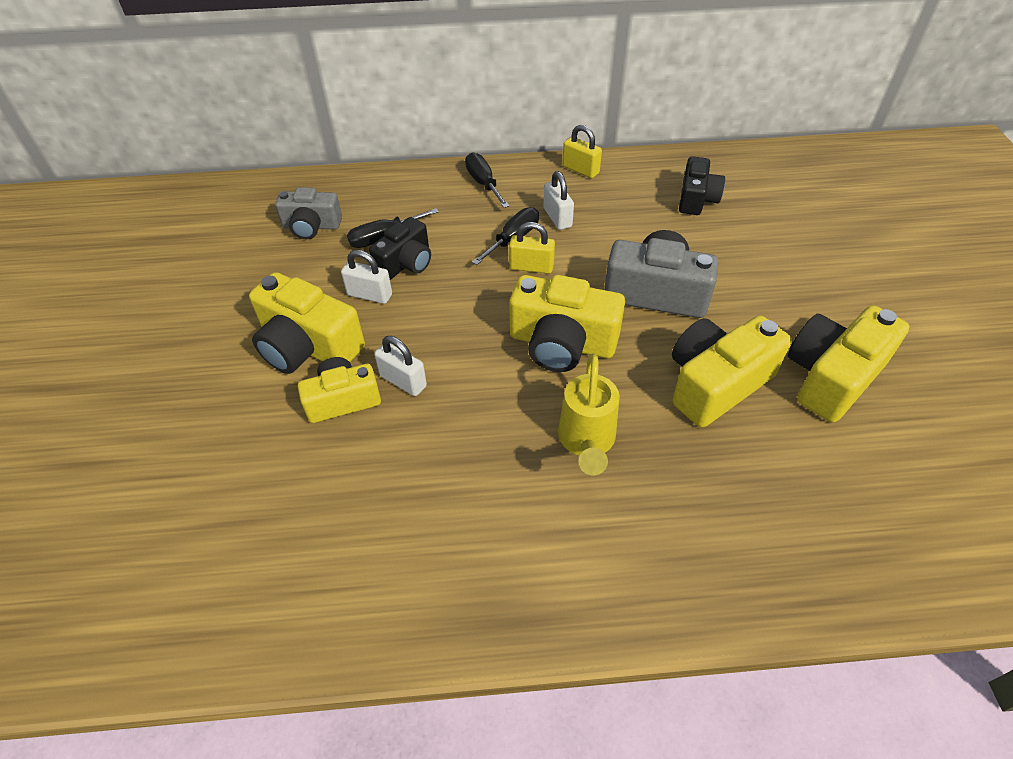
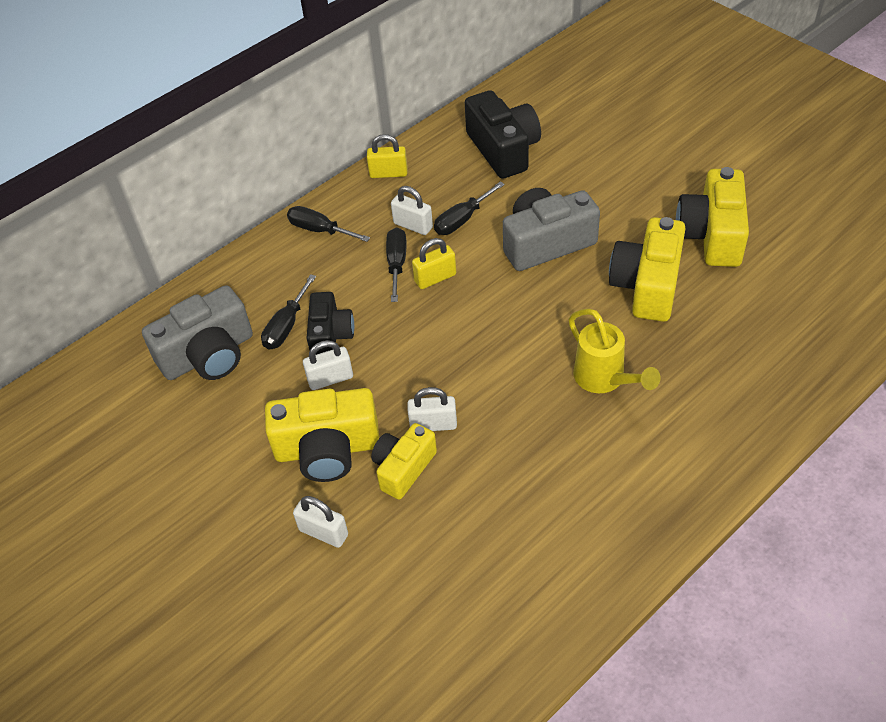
camera: 35 degrees left, 0 degrees up
grey camera [275,187,342,239] -> grey camera [142,285,253,380], size x1.56
yellow camera [510,275,625,372] -> none
black camera [679,156,725,215] -> black camera [465,90,541,179], size x1.56
none -> white padlock [293,496,348,548]
none -> black screwdriver [434,181,505,235]

